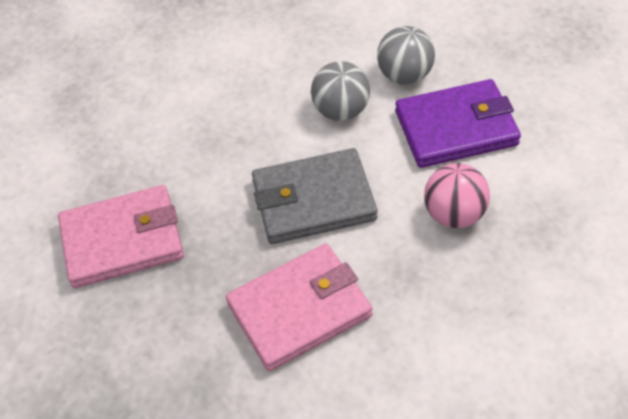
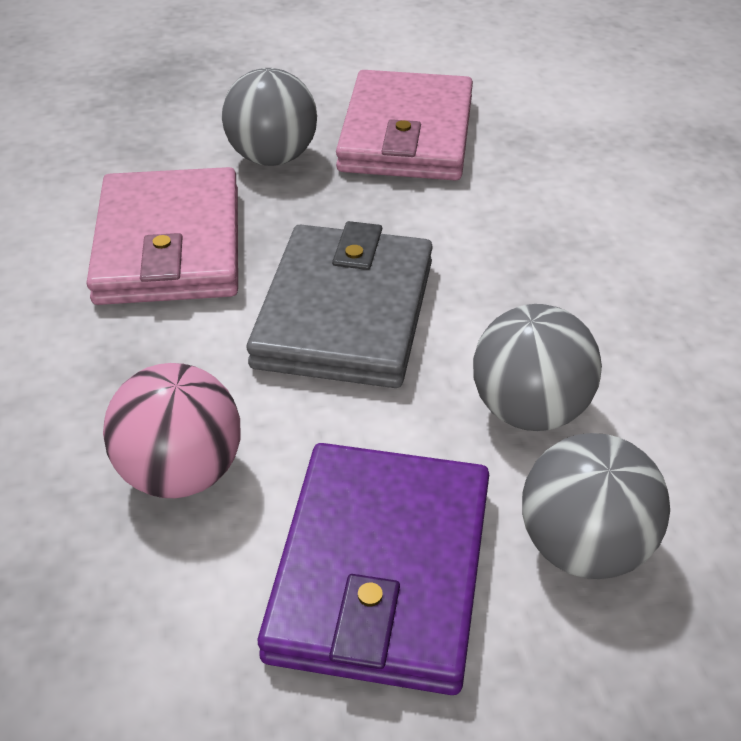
camera: 110 degrees right, 10 degrees down
none -> grey ball [222,68,317,166]

